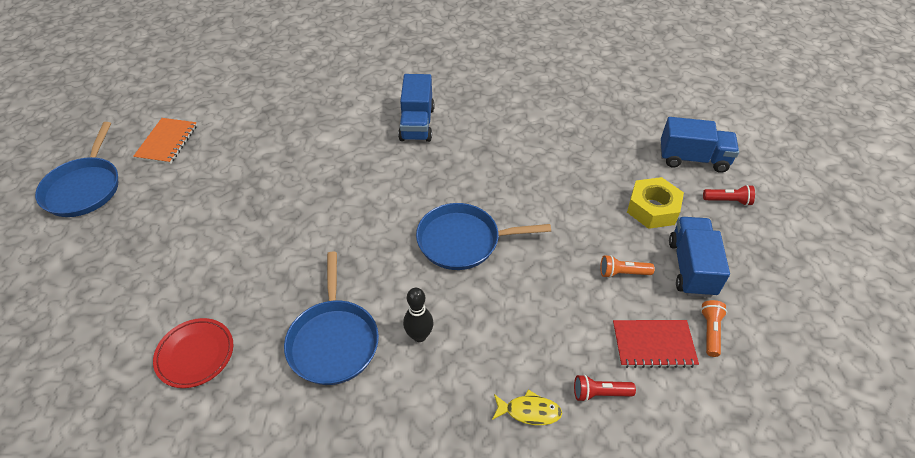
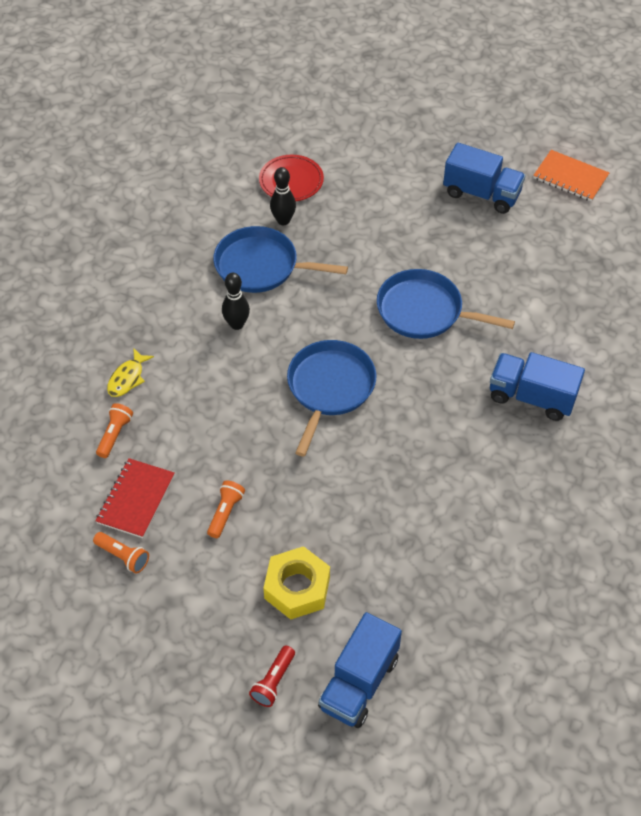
camera: 110 degrees right, 5 degrees up
blue pan [35,122,118,217] -> blue pan moved to [377,269,515,339]
red flashlight [574,374,636,402] -> orange flashlight [96,403,133,458]
blue truck [669,217,730,297] -> blue truck moved to [443,143,526,214]
none -> black bowling pin [270,167,296,225]

